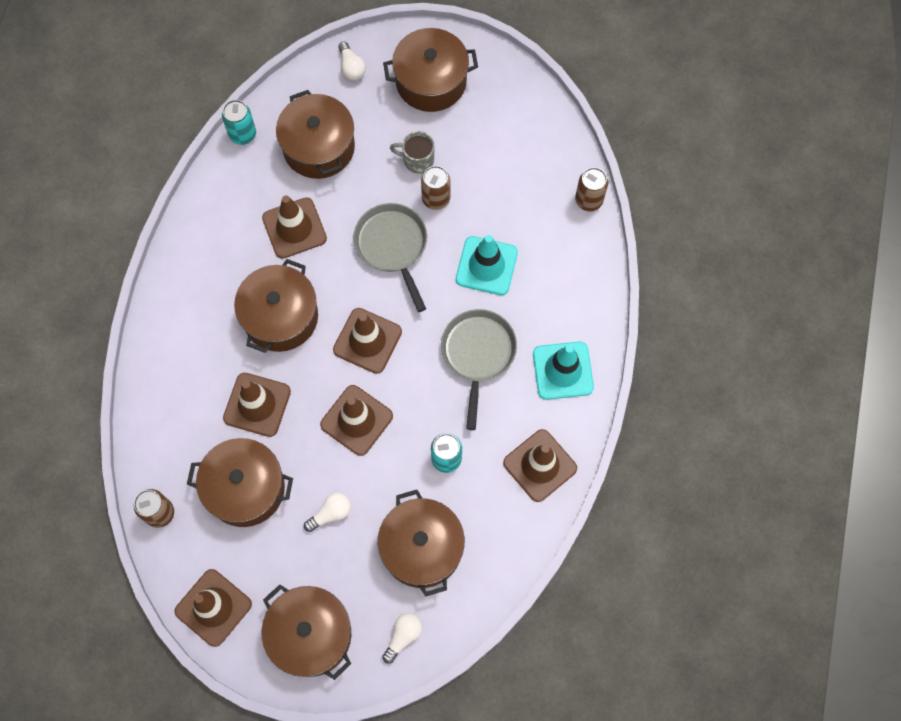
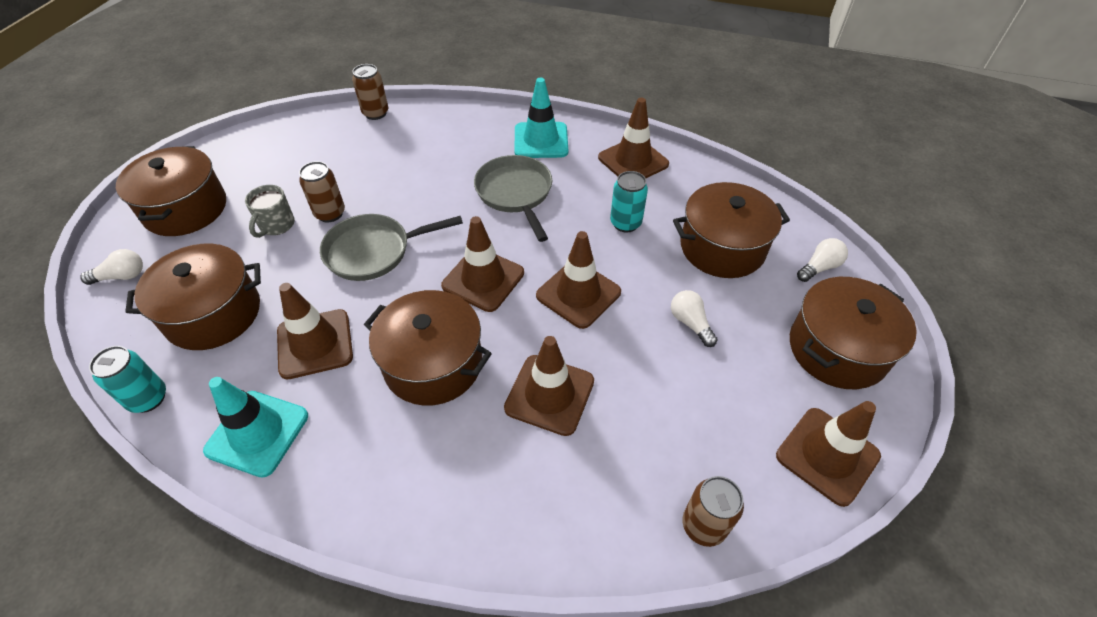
camera: 85 degrees left, 20 degrees down
brown pot [187,438,293,527] -> none
white light bulb [382,613,422,664] -> white light bulb turned 105 degrees clockwise [797,238,848,282]
grey pan [441,309,517,430] -> grey pan turned 60 degrees clockwise [474,155,552,242]
turquoise traffic cone [456,235,518,295] -> turquoise traffic cone moved to [203,377,308,478]

